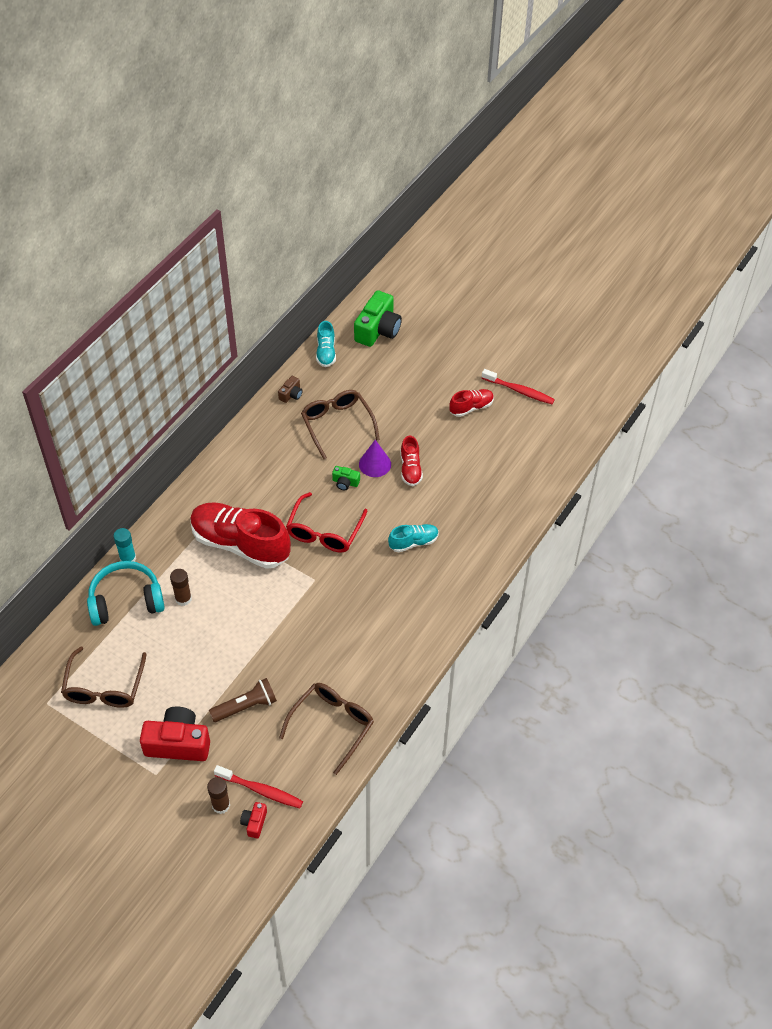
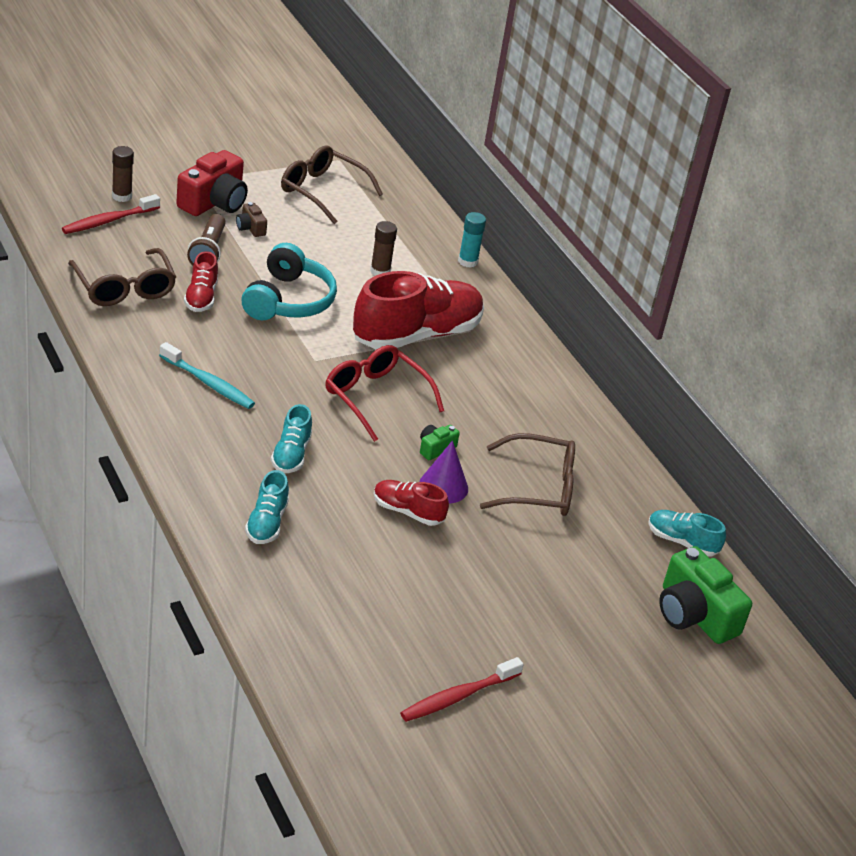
camera: 115 degrees right, 15 degrees down
turquoise headphones [87,561,165,626] -> turquoise headphones moved to [241,243,337,320]
red camera [240,802,267,838] -> none
brown camera [278,376,302,403] -> brown camera moved to [236,202,267,237]
red shoe [449,389,494,417] -> red shoe moved to [184,251,218,312]
none -> turquoise toothbrush [159,342,255,409]
none -> turquoise shoe [245,470,289,544]

